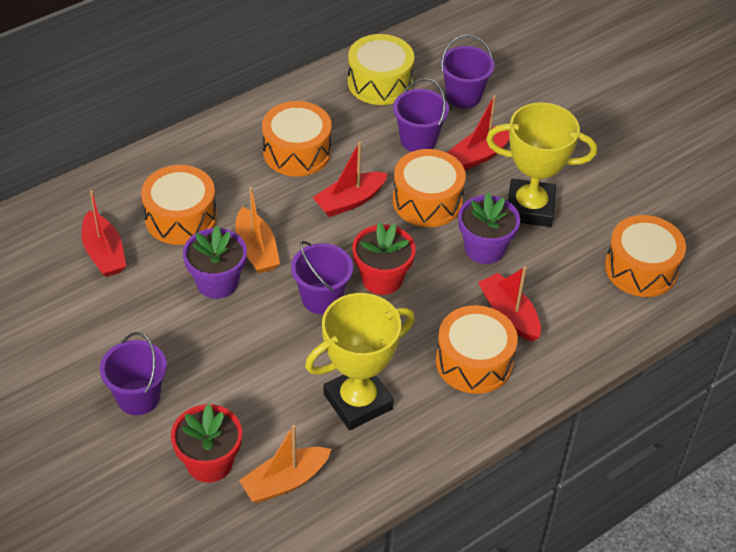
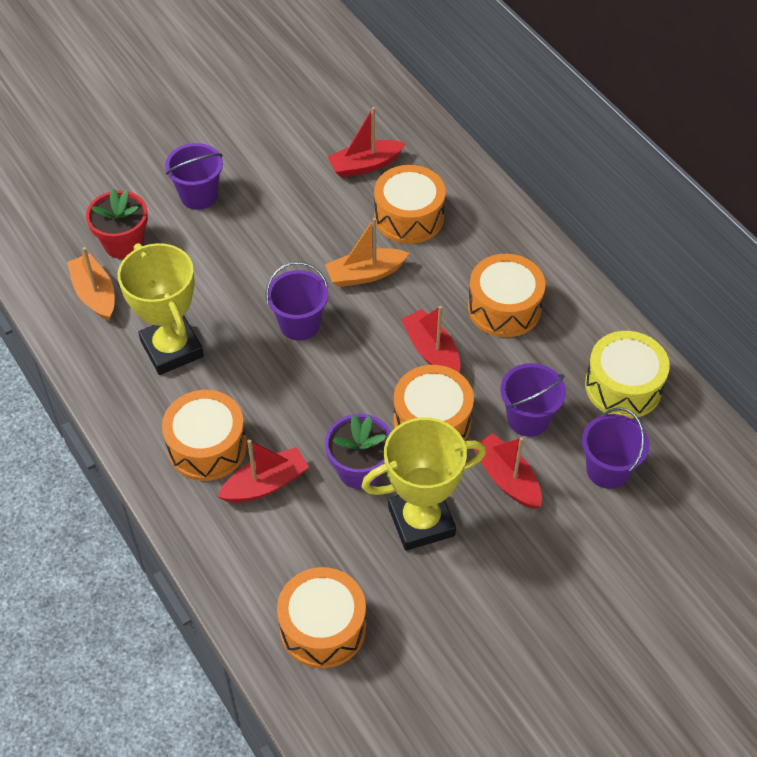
camera: 95 degrees right, 5 degrees up
purple flower pot [183,226,247,299] -> none
red flower pot [352,222,416,295] -> none
yellow trophy [486,102,597,227] -> yellow trophy turned 60 degrees clockwise [361,417,486,551]

